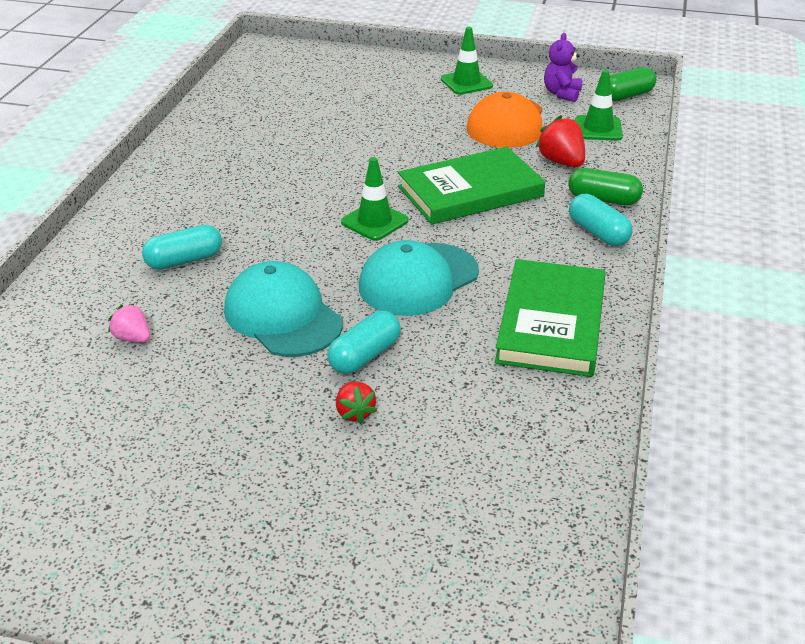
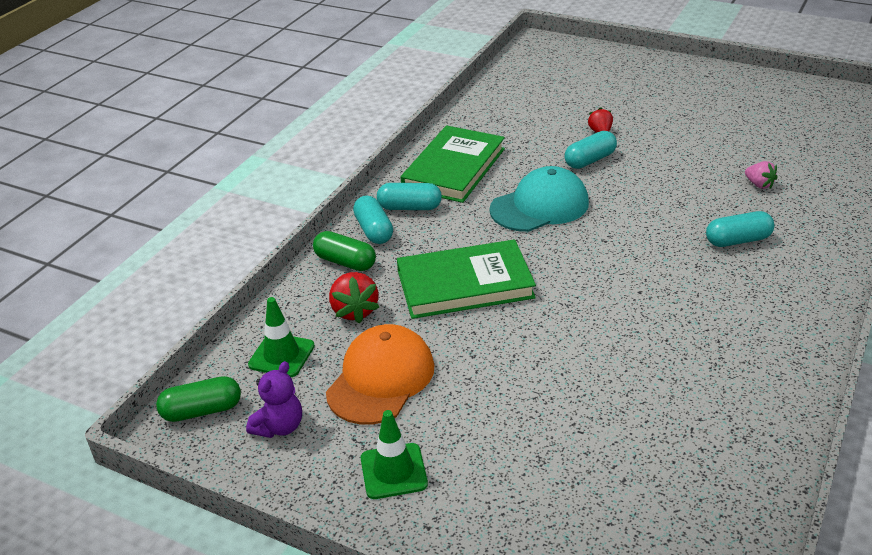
camera: 165 degrees left, 0 degrees up
turquoise cap [224,261,343,357] -> none
green traffic cone [341,157,408,241] -> none
none -> turquoise capsule [377,183,442,210]

